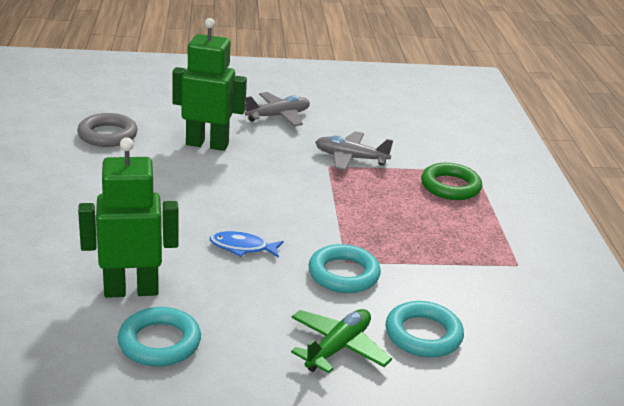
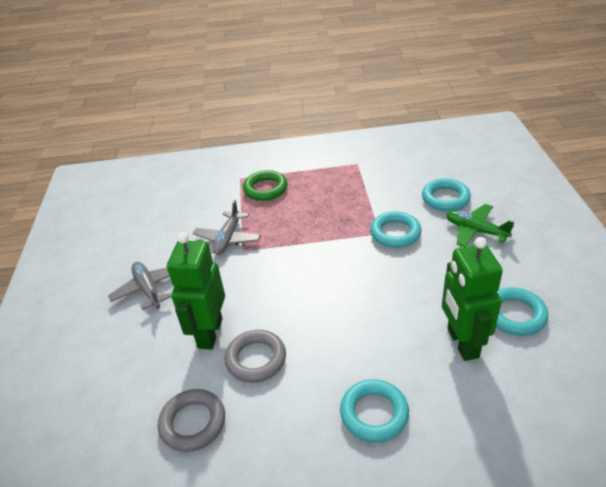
camera: 85 degrees left, 10 degrees up
blue fish [210,231,284,258] -> none
none -> grey ring [225,330,286,383]
none -> turquoise ring [340,379,409,442]

